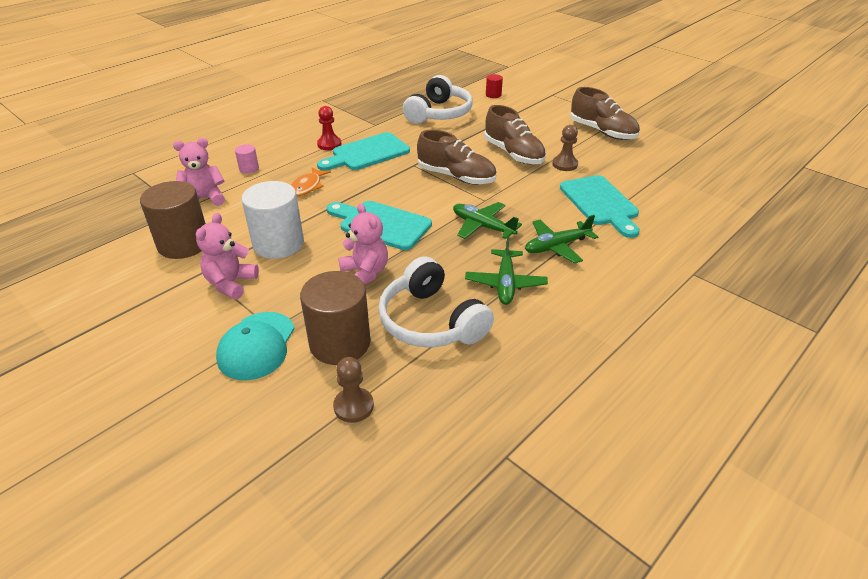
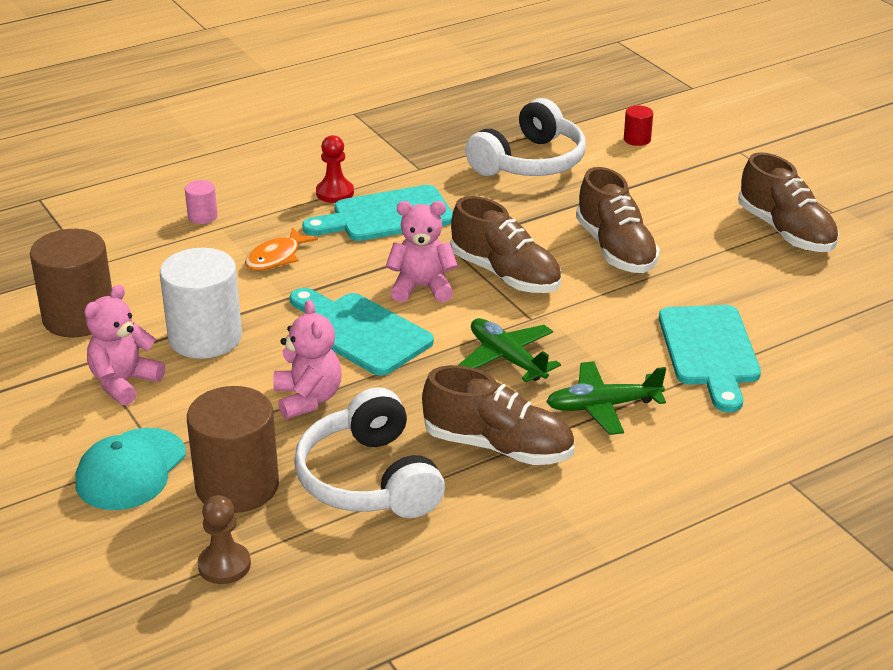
camera: 15 degrees right, 5 degrees down
pink teddy bear [173,138,225,206] -> pink teddy bear moved to [386,201,458,302]
green plane [465,235,548,305] -> brown shoe [422,365,574,465]
brown pawn [552,125,578,171] -> none

